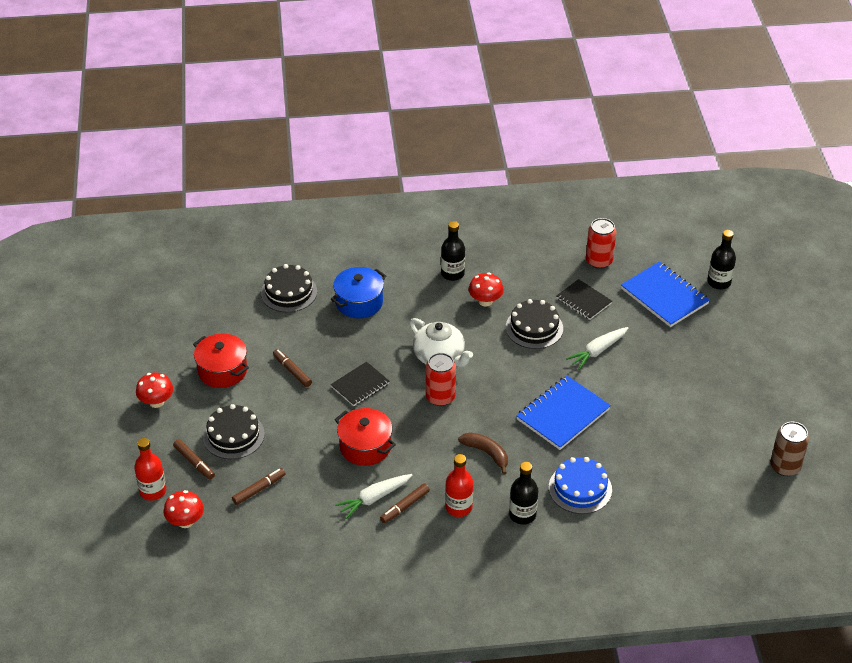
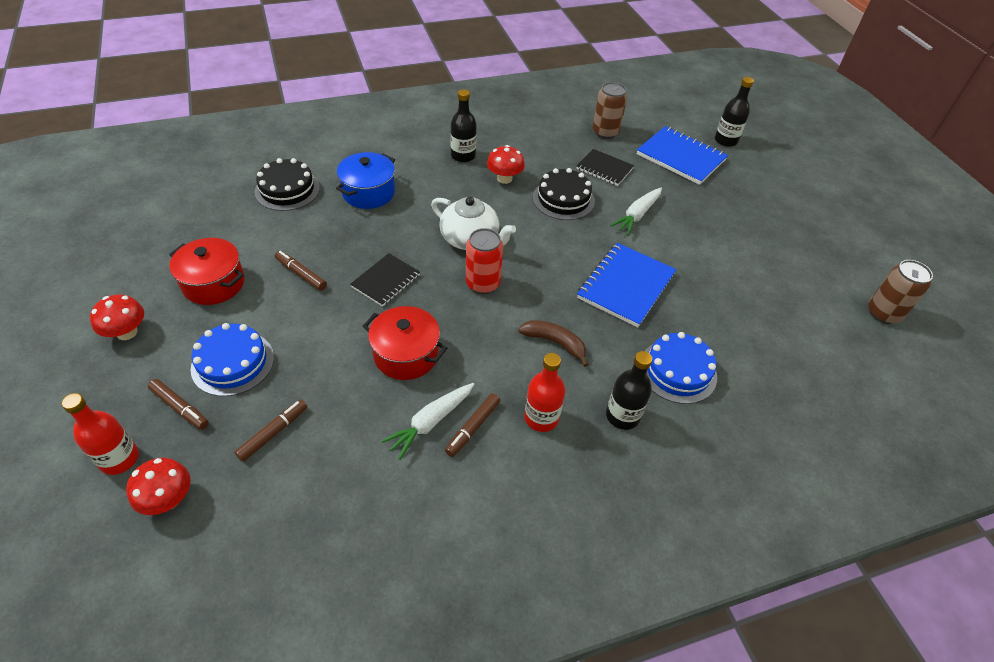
camera: 15 degrees left, 5 degrees up
black cake [203,404,265,459] -> blue cake [191,323,274,396]
red can [586,218,616,269] -> brown can [593,82,628,139]

